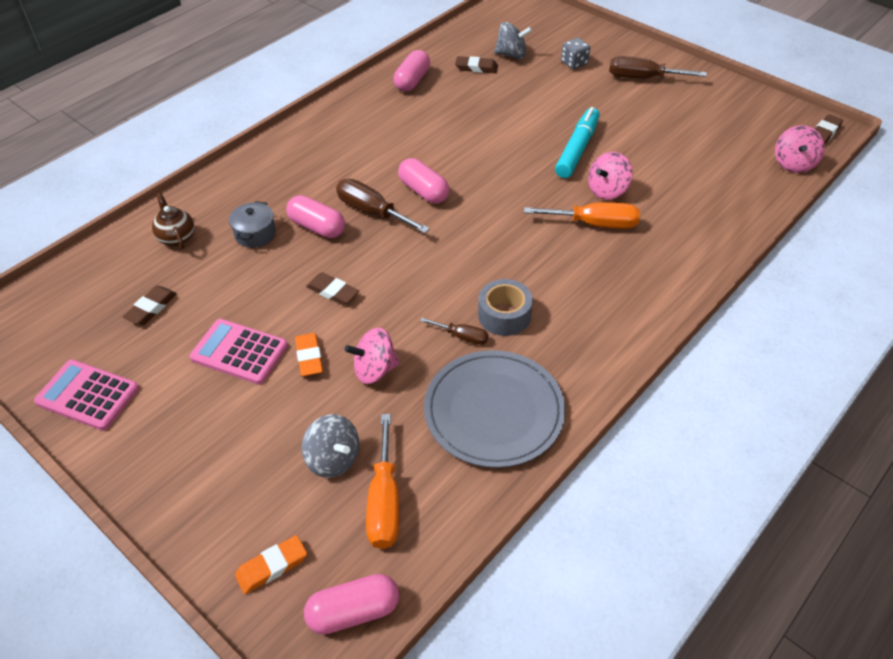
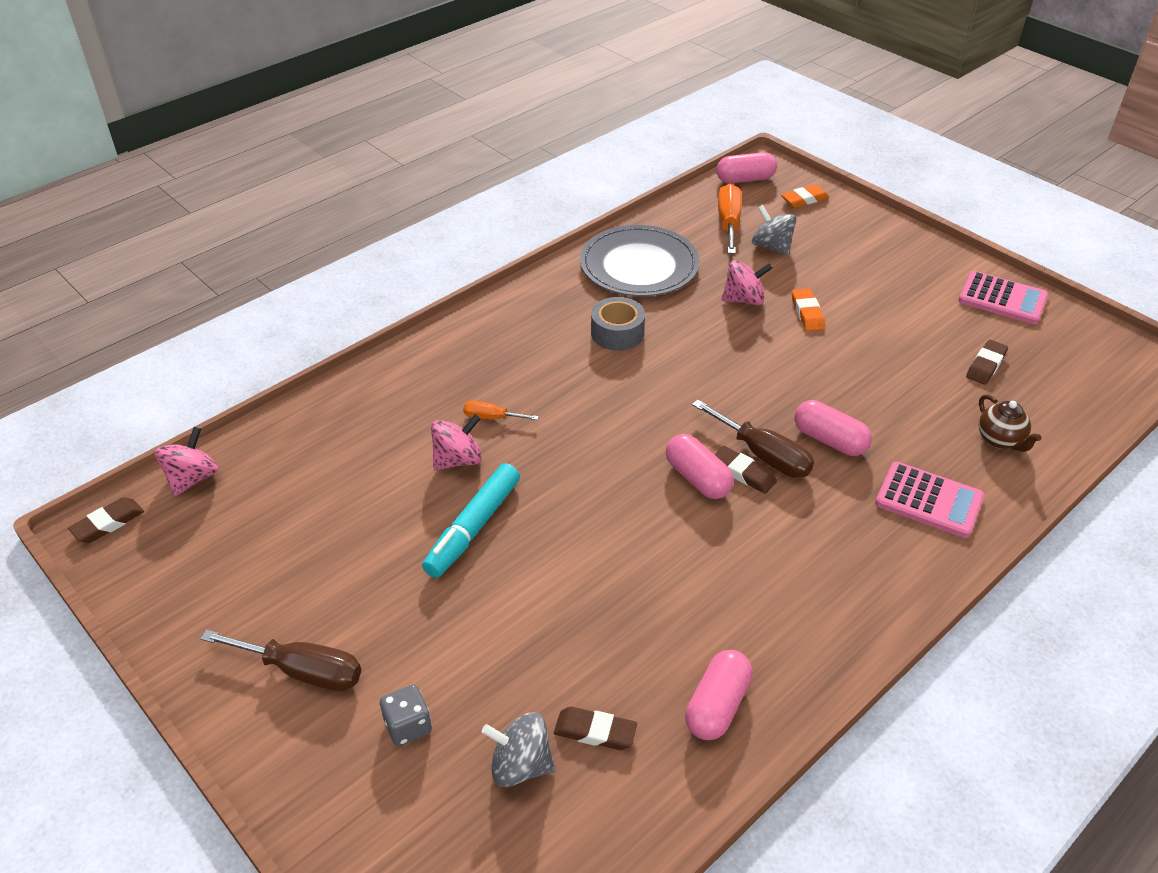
camera: 175 degrees left, 5 degrees down
pink calculator [190,319,288,384] -> pink calculator moved to [875,462,984,538]
grey pot [229,201,276,248] -> none
brown eraser [306,272,359,305] -> brown eraser moved to [714,446,777,494]
brown screwdriver [420,318,488,345] -> none
orange screwdriver [524,202,640,228] -> orange screwdriver [463,401,539,420], size x0.55

